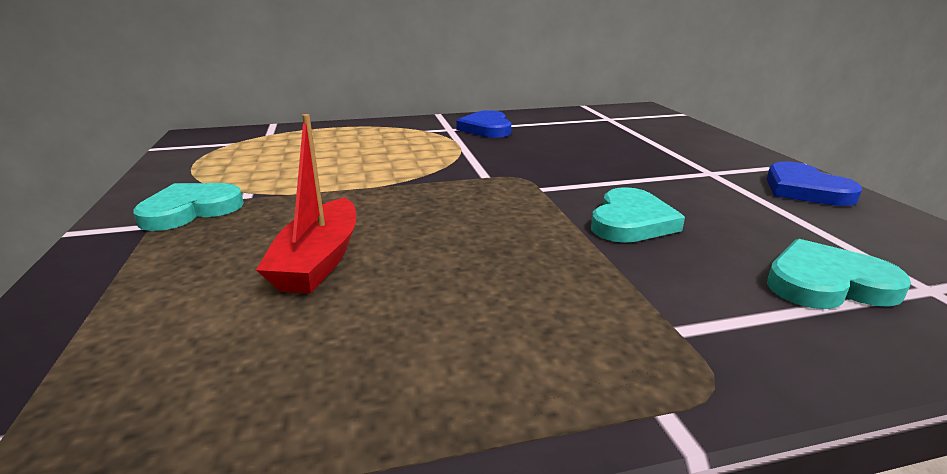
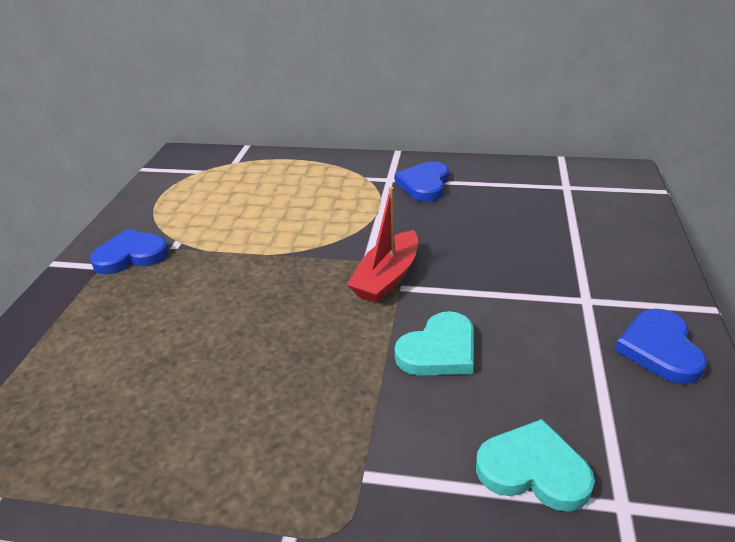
camera: 25 degrees right, 10 degrees up
turquoise heart [133,183,244,231] -> blue heart [90,229,169,274]
red boat [256,114,356,294] -> red boat moved to [347,187,418,303]

